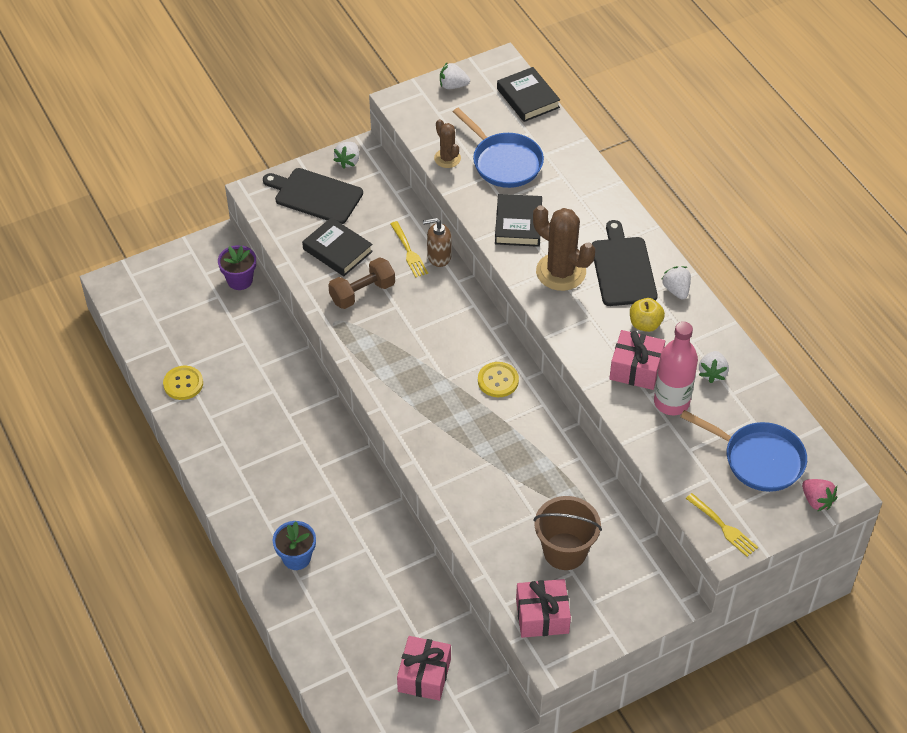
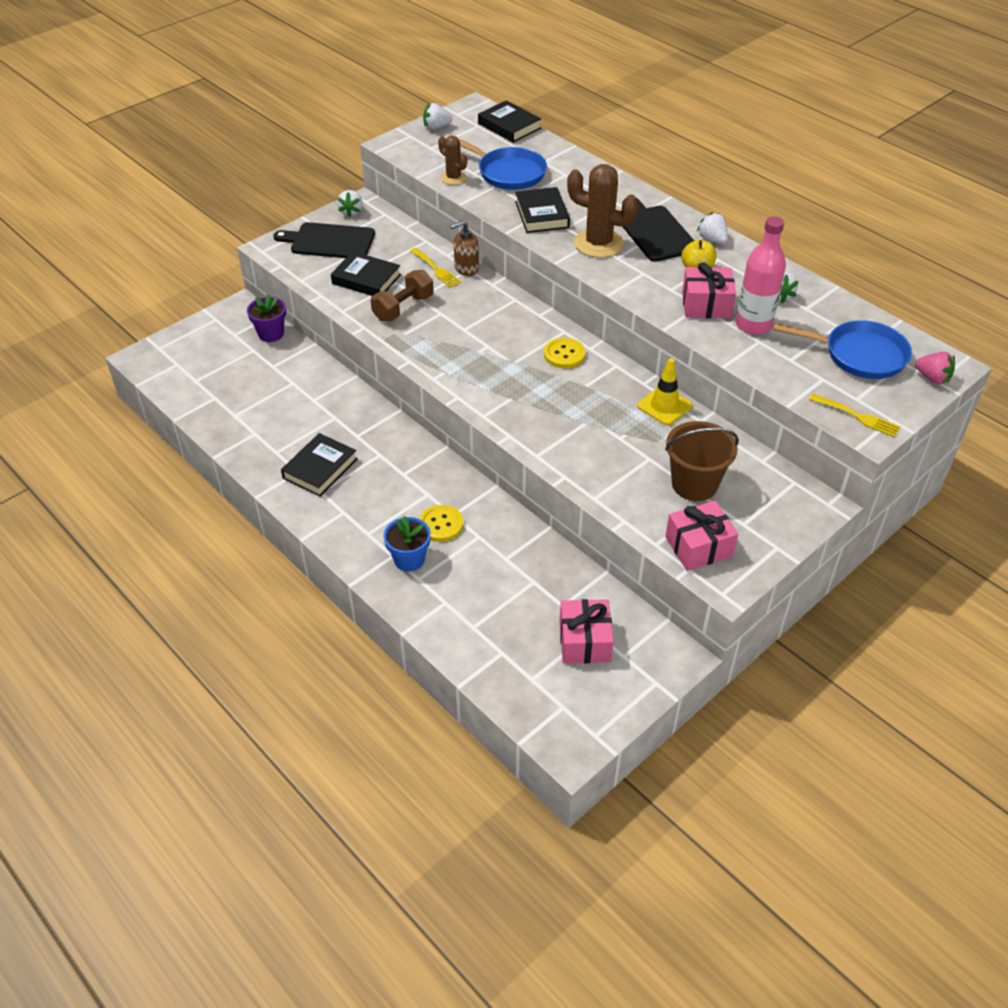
camera: 15 degrees left, 5 degrees down
yellow button [163,366,203,400] -> yellow button moved to [419,505,463,542]
none -> black book [281,433,357,497]
none -> yellow traffic cone [637,358,692,425]

